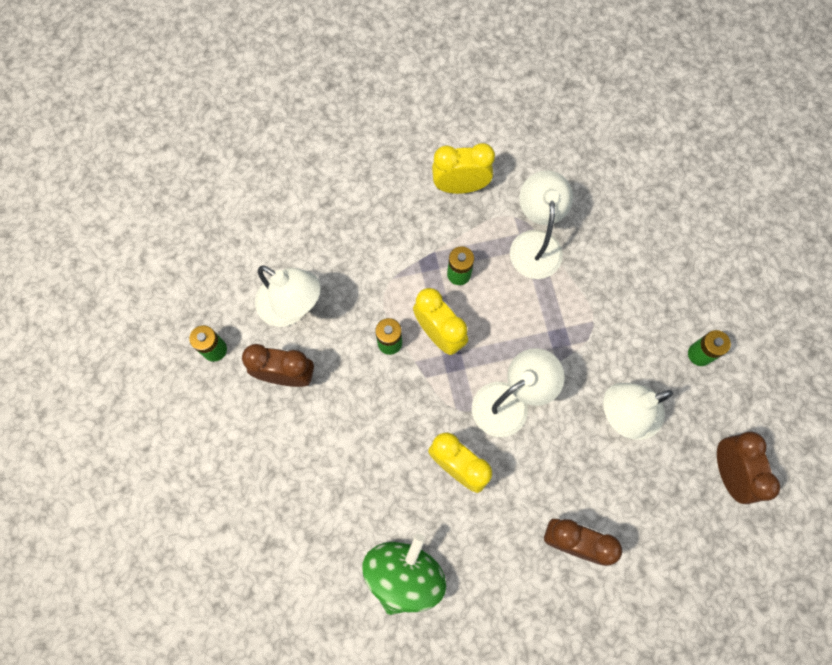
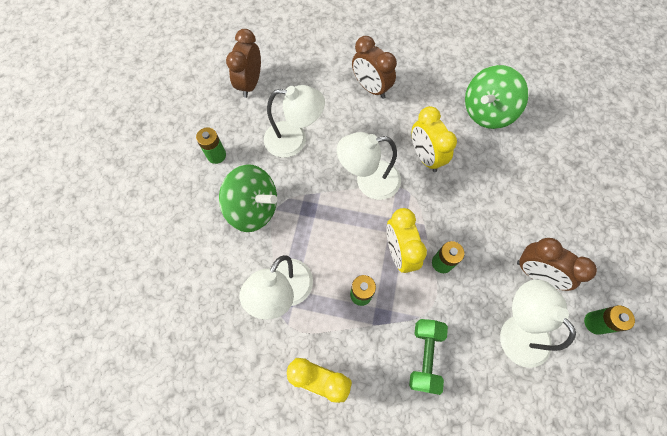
camera: 155 degrees left, 5 degrees down
none -> green spinning top [219,164,277,232]
none -> green dumbbell [409,319,448,395]

